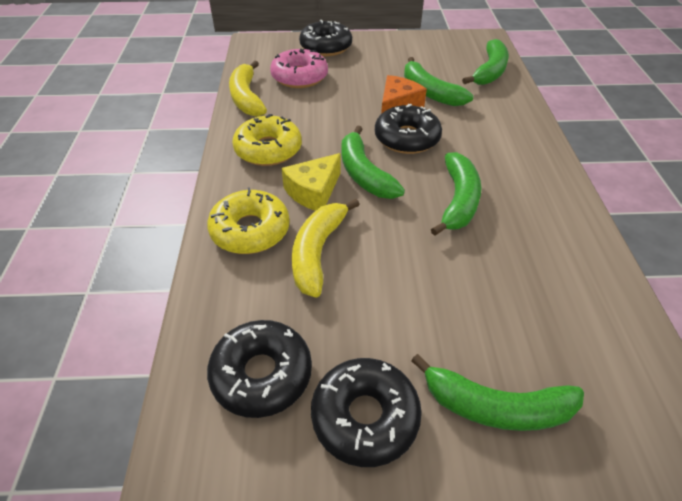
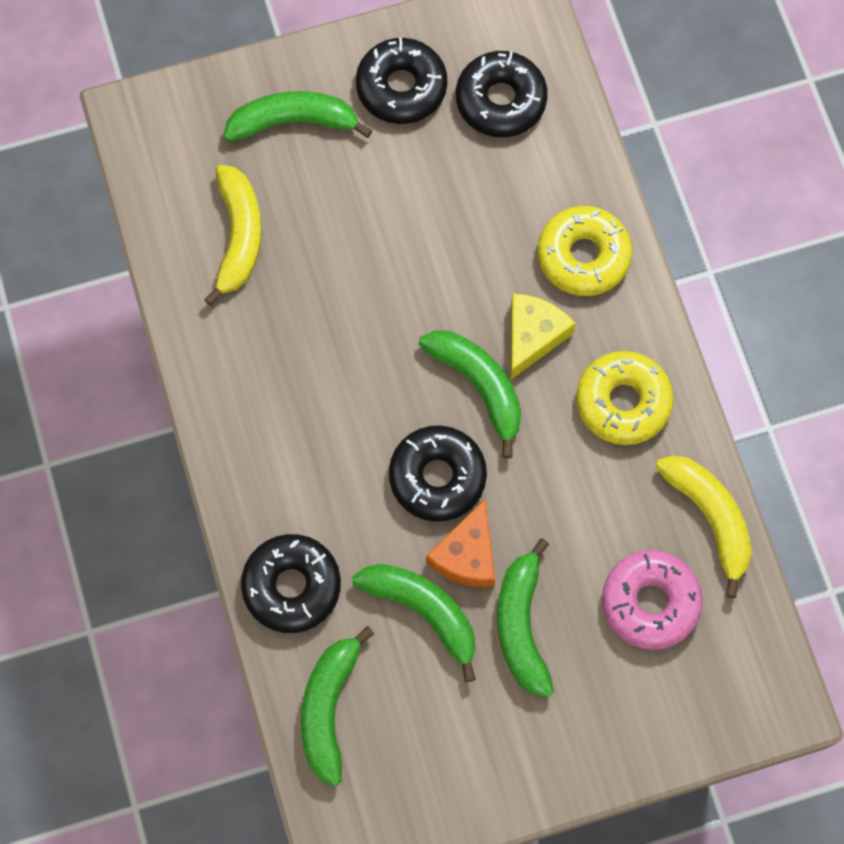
camera: 165 degrees right, 25 degrees up
yellow banana [292,199,360,298] -> yellow banana moved to [204,165,262,306]
black donut [299,20,352,56] -> black donut moved to [241,534,341,633]
green banana [431,152,481,236] -> green banana moved to [497,538,554,697]

